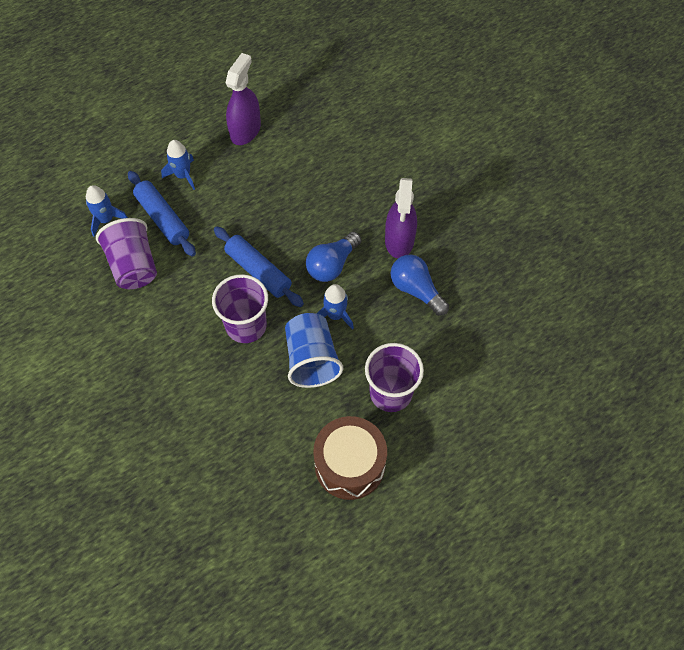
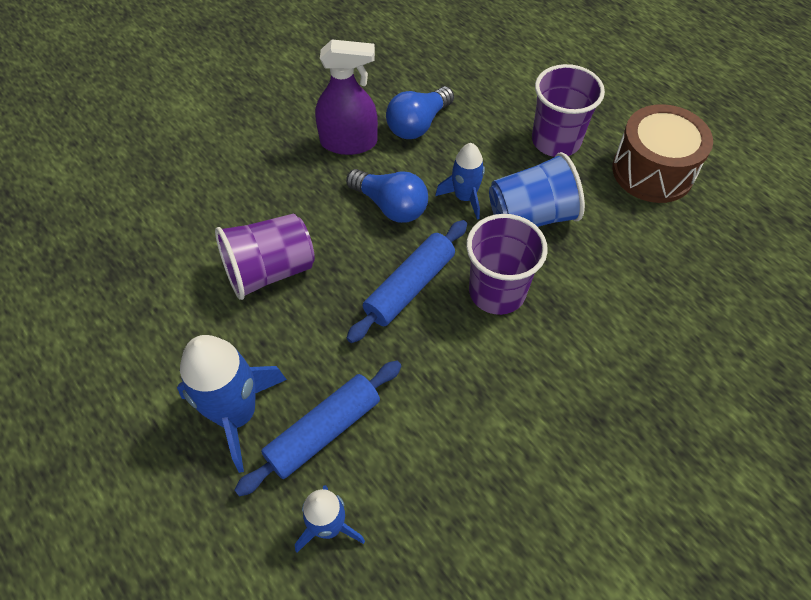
camera: 95 degrees left, 5 degrees down
purple cup [96,218,157,289] -> purple cup moved to [215,214,315,300]
blue rocket [161,140,195,190] -> blue rocket [177,335,287,473], size x1.68
purple spray bottle [226,53,261,145] -> none

